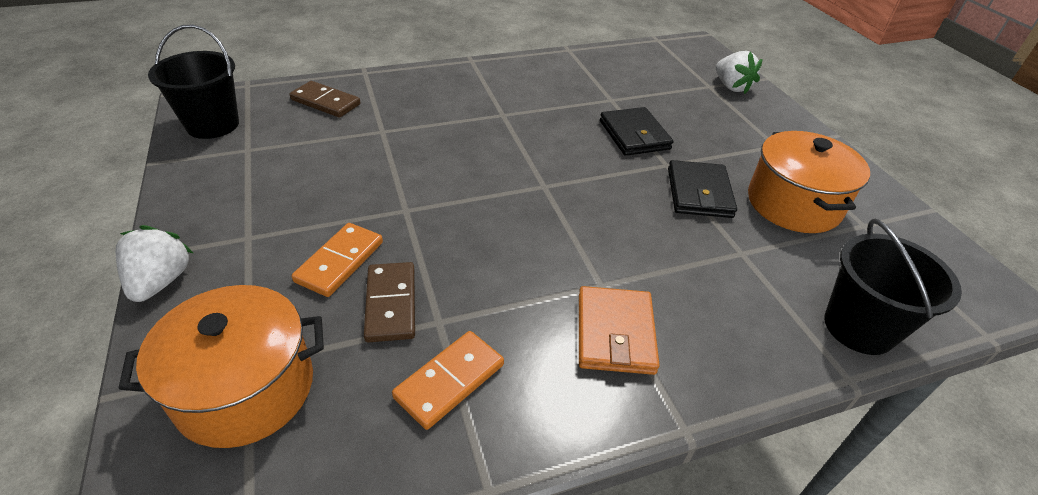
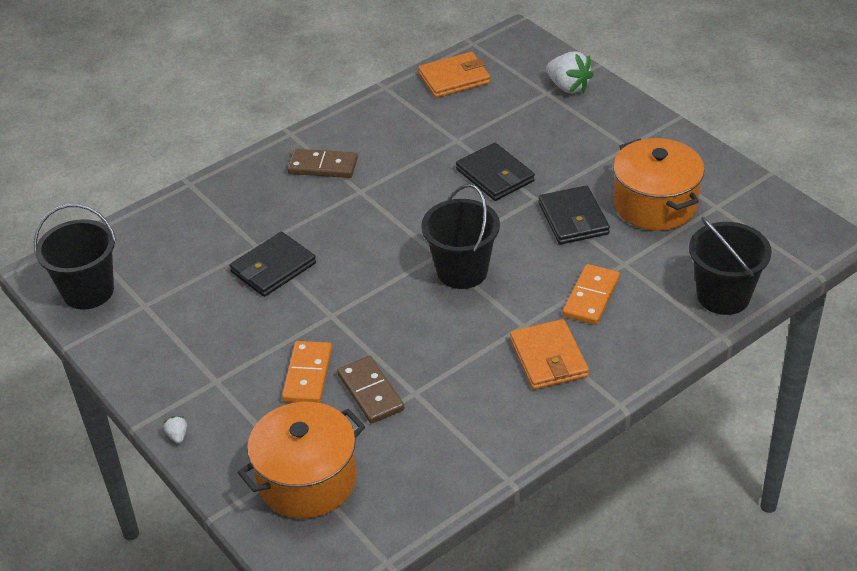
camera: 15 degrees left, 0 degrees up
white strawberry [115,225,193,302] -> white strawberry [163,416,187,443], size x0.44
brown domino [289,81,360,118] -> brown domino moved to [287,149,358,178]
orange domino [392,331,504,430] -> orange domino moved to [563,264,620,325]
none -> black wallet [230,232,316,297]
none -> orange wallet [418,52,490,98]
none -> black bucket [421,184,500,289]

